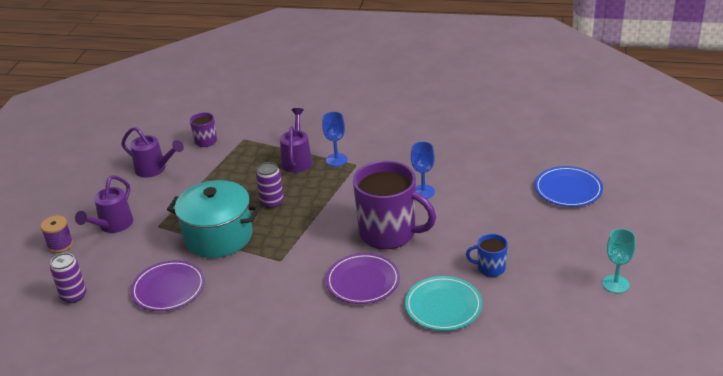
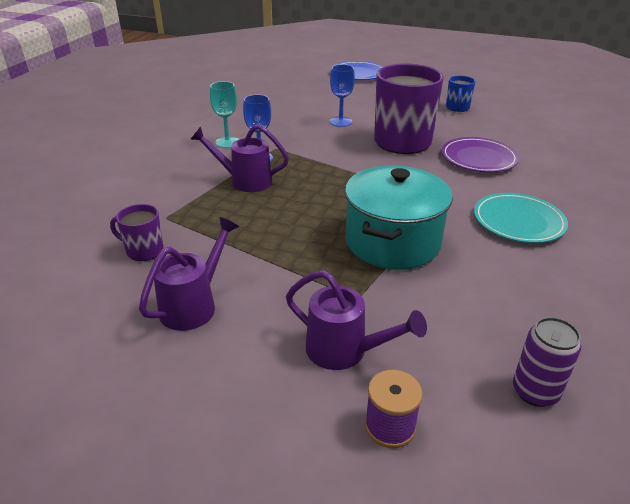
camera: 85 degrees left, 0 degrees up
purple plate [130,260,205,311] -> none
purple can [256,162,284,208] -> none
turquoise plate [405,276,482,331] -> turquoise plate moved to [474,193,568,243]
turquoise goblet [603,229,636,293] -> turquoise goblet moved to [210,81,239,148]

